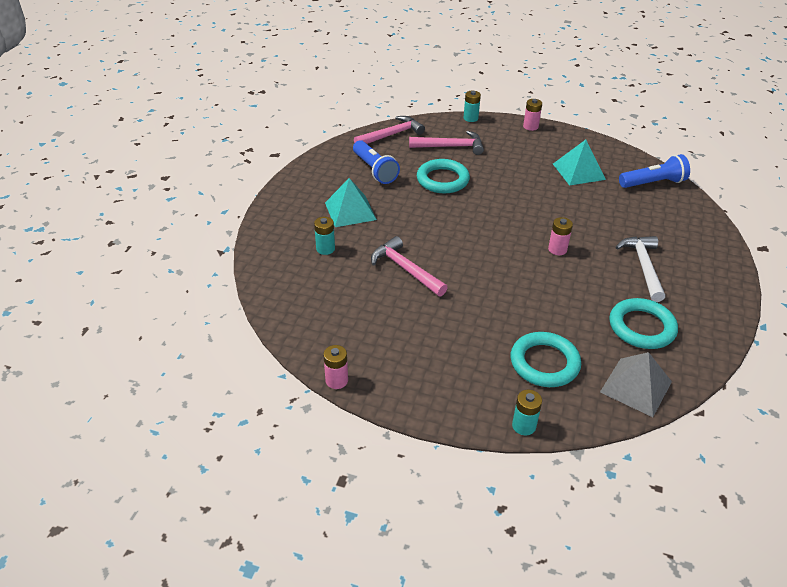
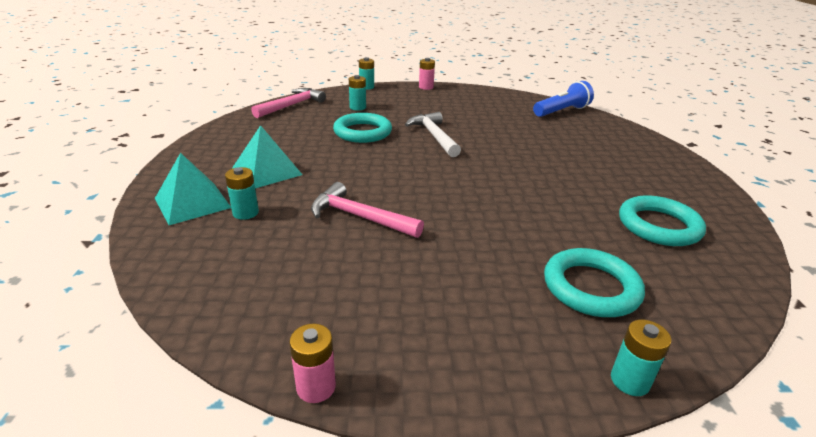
camera: 20 degrees left, 10 degrees down
blue flashlight [353,140,400,184] -> none
pink hammer [409,131,484,155] -> turquoise battery [349,75,366,111]
pink battery [548,217,573,255] -> none
turquoise pyramid [553,140,606,186] -> turquoise pyramid moved to [155,153,231,225]
grey pyramid [600,352,672,417] -> none
white hammer [616,236,665,302] -> white hammer moved to [405,112,461,157]

